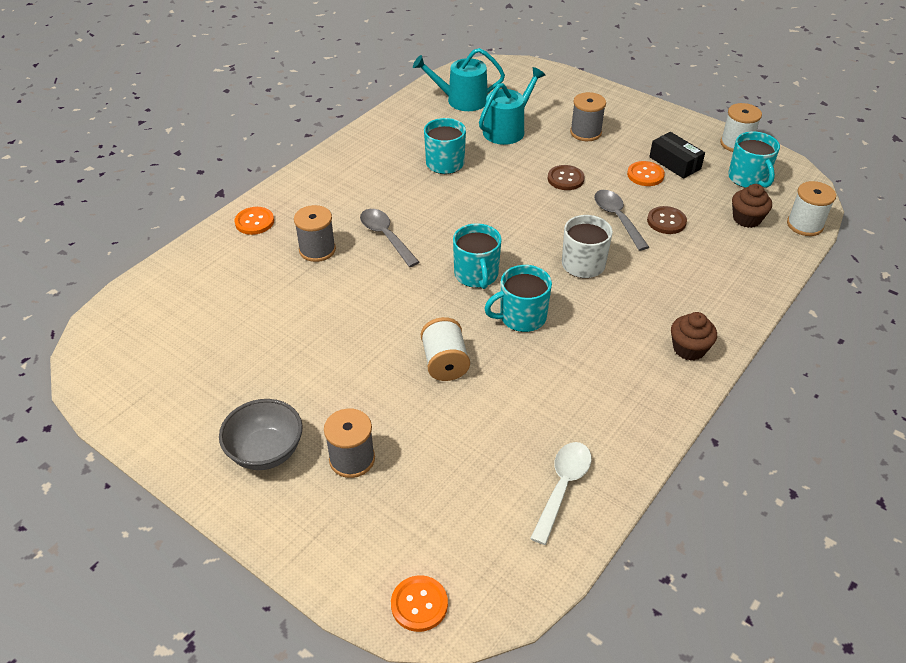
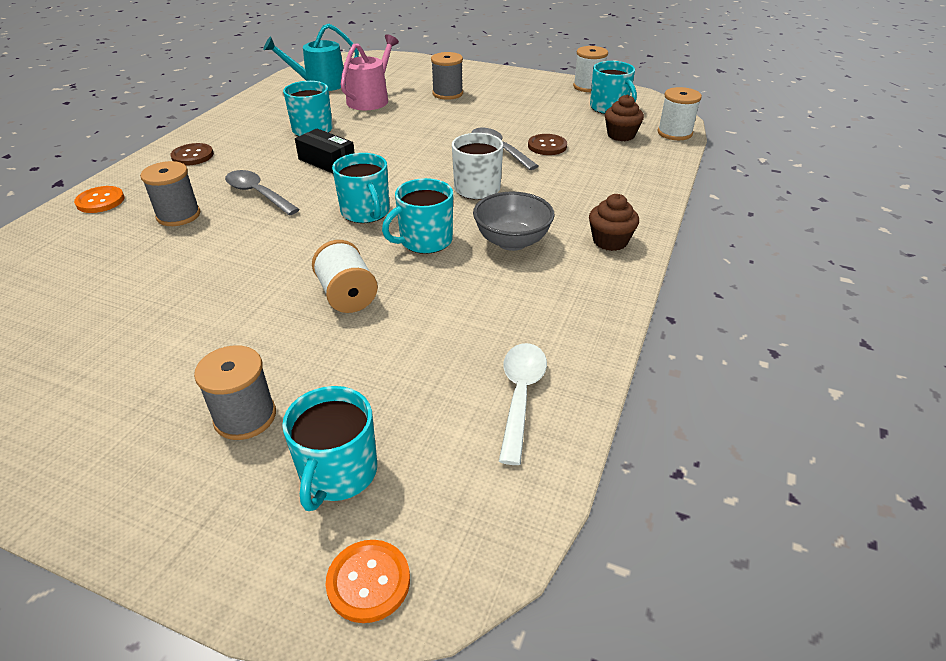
camera: 15 degrees left, 5 degrees down
grey bowl [219,399,303,470] -> grey bowl moved to [473,192,554,251]
turquoise watering can [479,67,545,145] -> pink watering can [341,34,399,110]
brown button [548,165,585,190] -> brown button moved to [171,143,214,166]
orange button [627,161,665,186] -> none
black box [649,132,705,179] -> black box moved to [295,128,355,173]
none -> turquoise mug [282,386,377,511]

